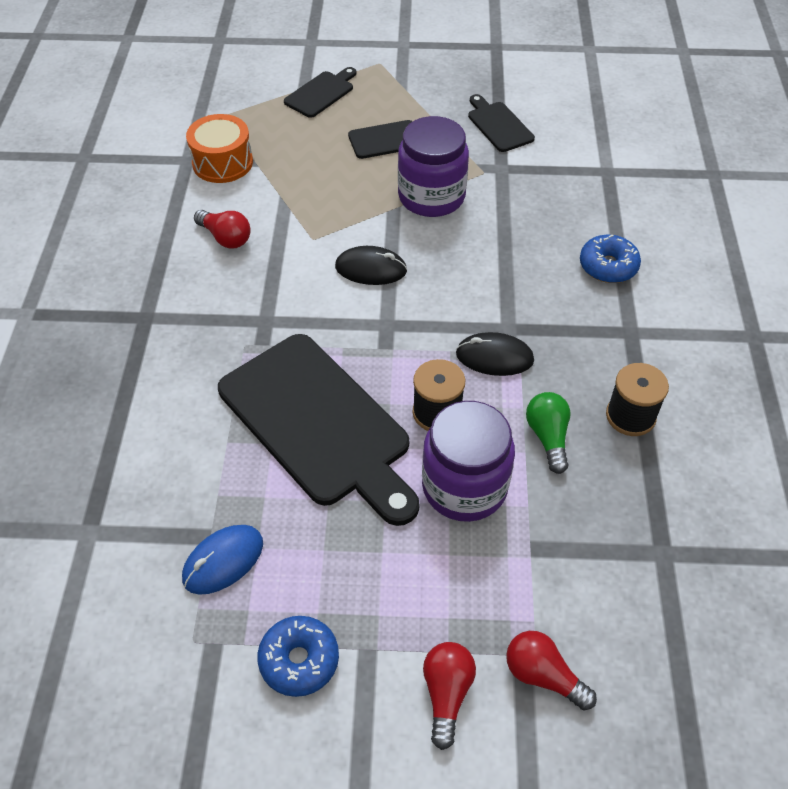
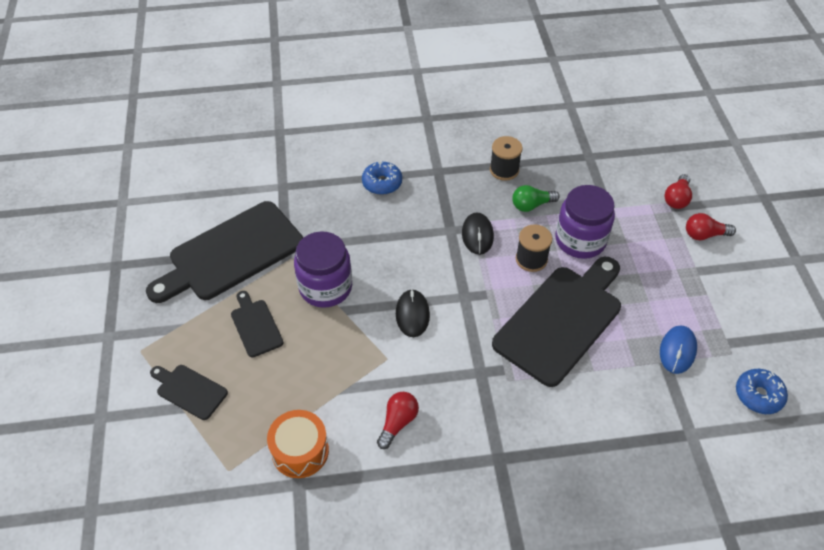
camera: 100 degrees left, 0 degrees up
blue mouse [182,525,263,595] -> blue mouse turned 75 degrees clockwise [660,325,697,374]
blue donut [257,616,339,697] -> blue donut moved to [736,369,788,414]
black cutting board [468,94,535,152] -> black cutting board [146,201,303,303], size x2.13

